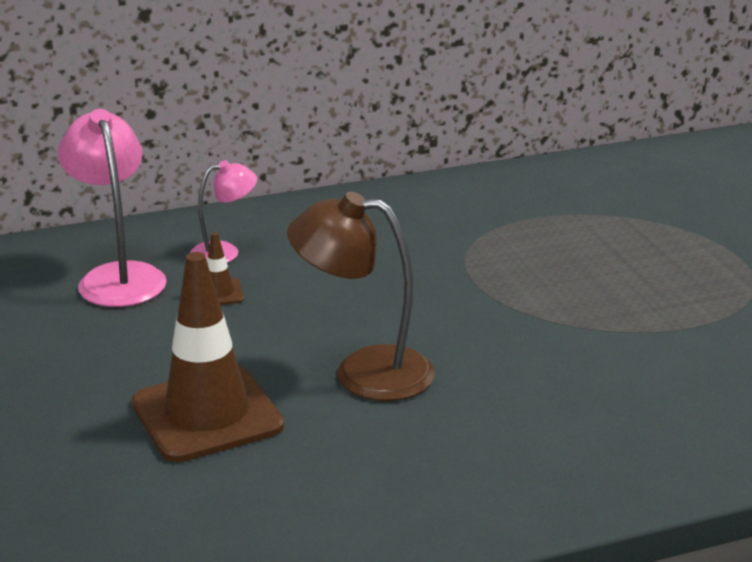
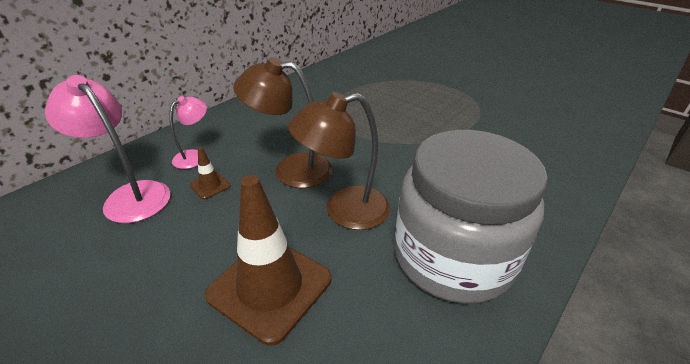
camera: 30 degrees left, 10 degrees up
none -> brown lamp [233,57,332,188]
none -> grey jar [394,130,548,304]

